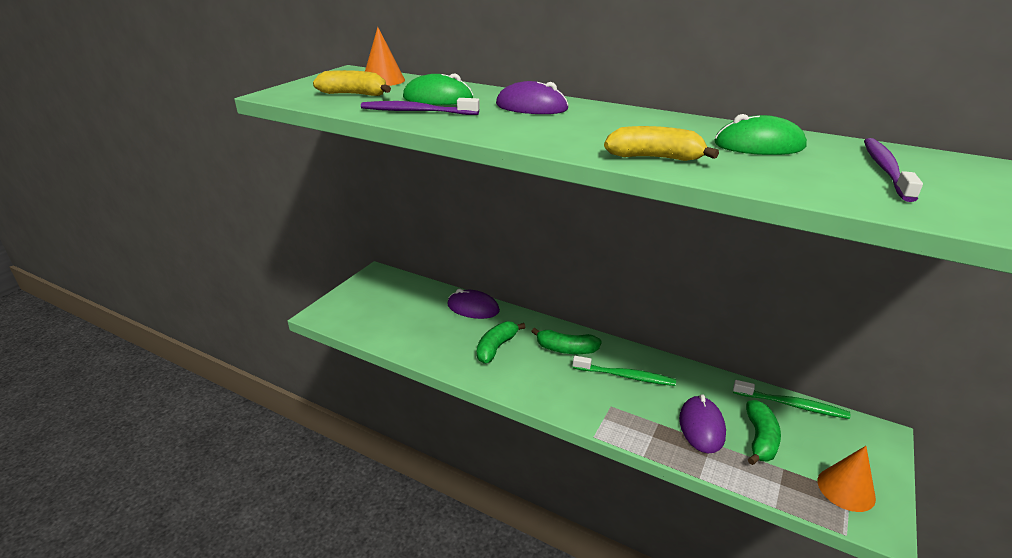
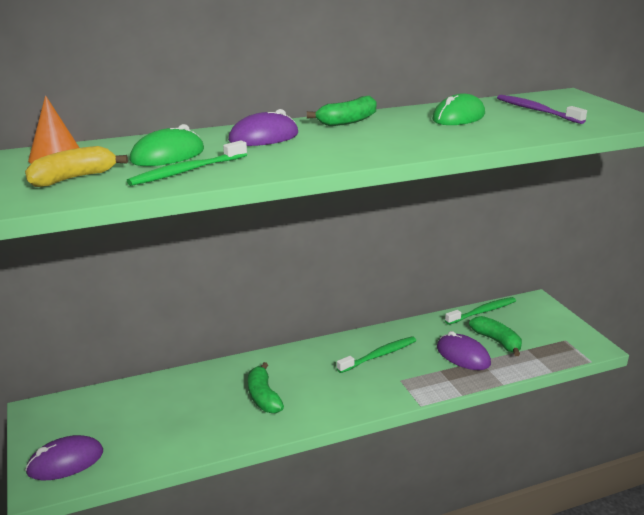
camera: 50 degrees left, 5 degrees down
purple toothbrush [361,98,480,115] -> green toothbrush [127,140,247,186]
purple mouse [447,289,500,319] -> purple mouse moved to [25,435,103,481]
green banana [531,328,602,354] -> green banana moved to [307,95,377,126]
yellow banana [604,126,719,161] -> none
orange cone [817,446,876,512] -> none

